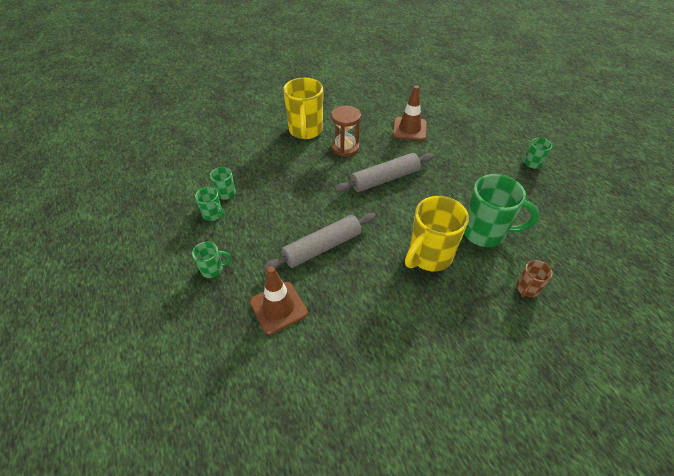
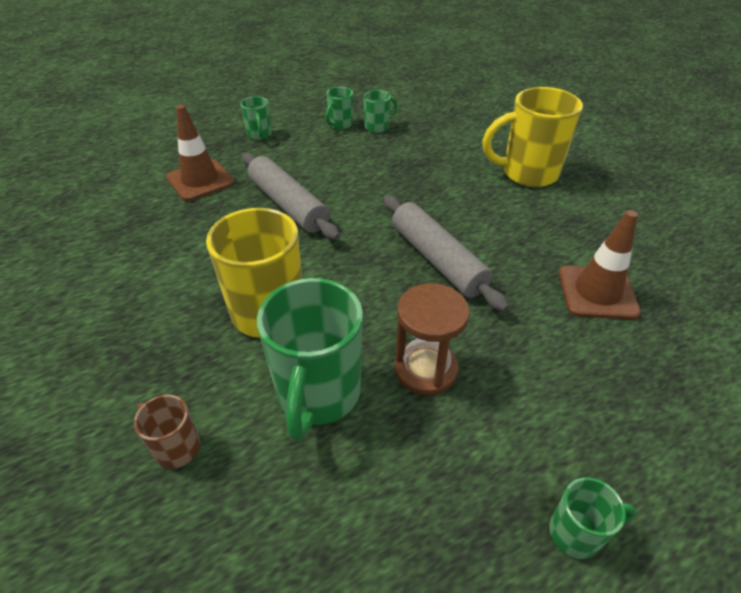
camera: 85 degrees right, 5 degrees down
brown hourglass [331,106,361,157] -> brown hourglass moved to [394,283,470,395]

